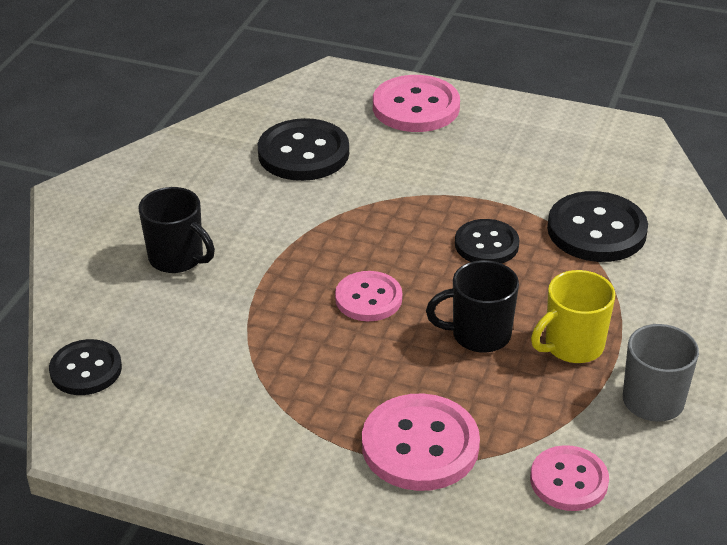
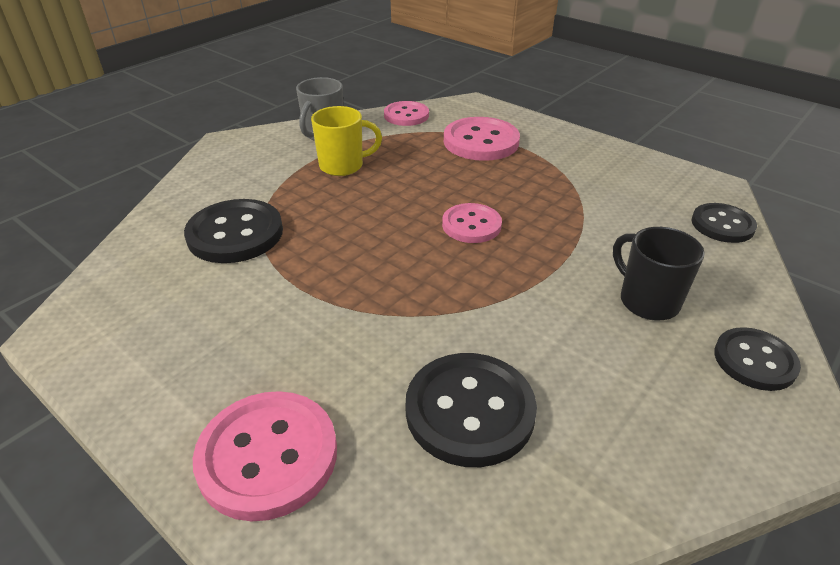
camera: 160 degrees left, 0 degrees up
black mug [426,260,519,353] -> none
black button [455,219,519,263] -> black button moved to [714,327,801,391]

